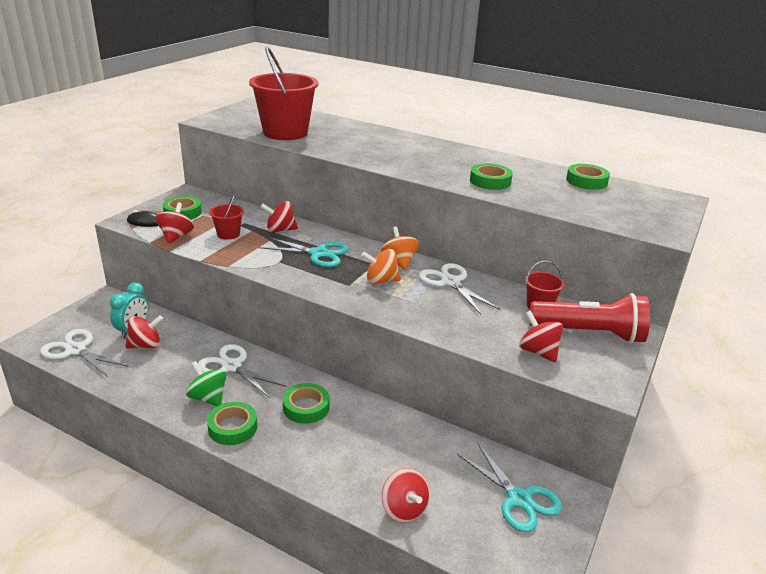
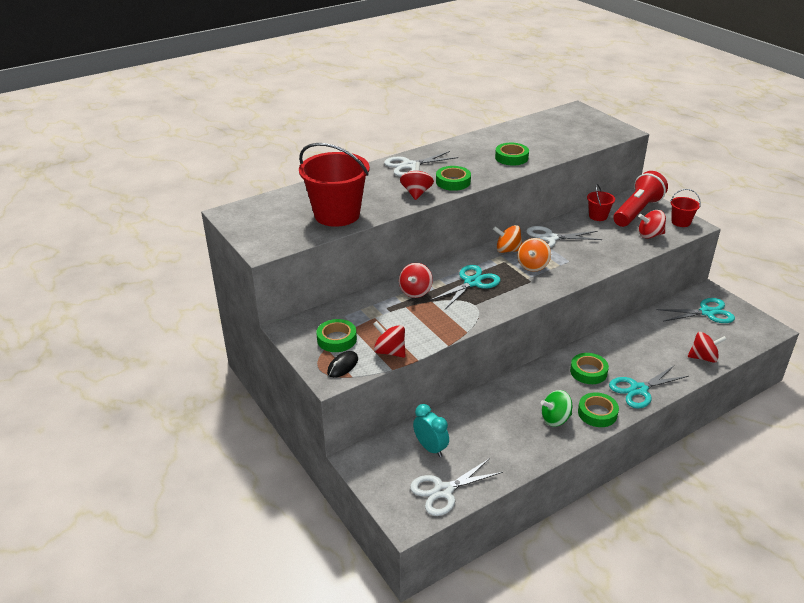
camera: 60 degrees left, 5 degrees up
red spinning top [125,315,163,349] -> red spinning top moved to [400,162,434,200]
white scissors [198,344,287,398] -> white scissors moved to [384,151,458,177]
red bucket [209,195,244,240] -> red bucket moved to [670,189,701,227]
green tape [566,164,610,190] -> green tape moved to [436,166,471,191]
none -> turquoise scissors [609,366,689,409]

